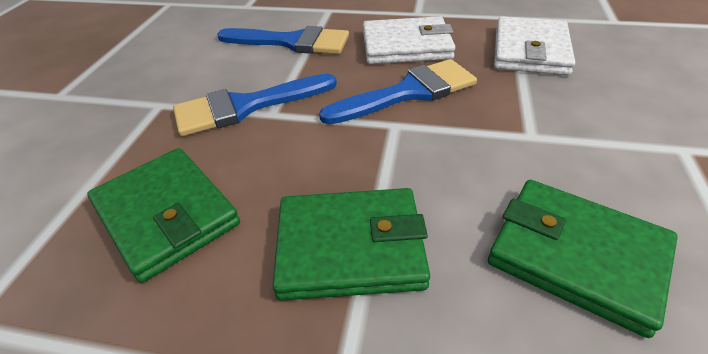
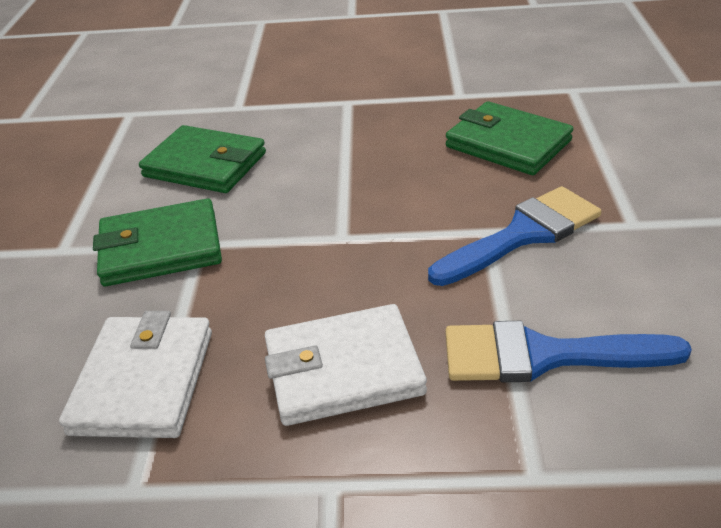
camera: 170 degrees right, 5 degrees down
green wallet [272,188,430,300] -> green wallet moved to [93,198,222,286]
blue brush [319,59,477,124] -> none

